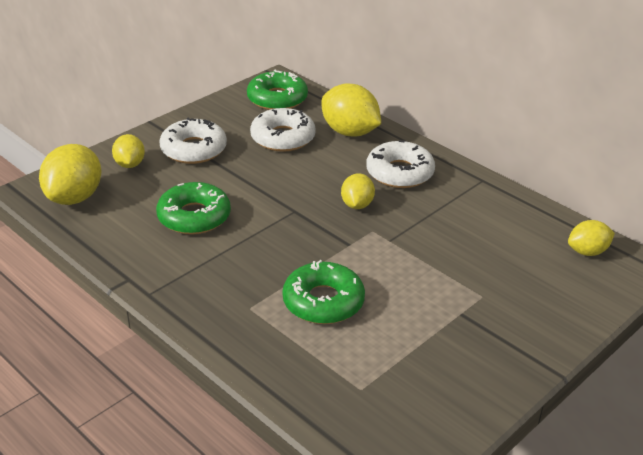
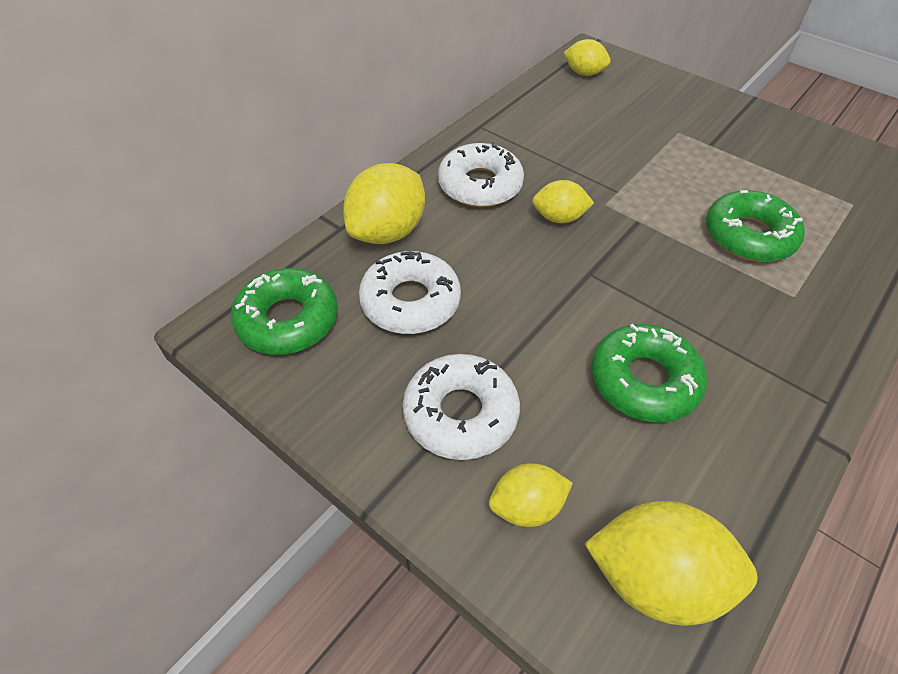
camera: 95 degrees left, 15 degrees up
yellow lemon [568,220,615,256] -> yellow lemon turned 45 degrees counterclockwise [563,39,611,76]

